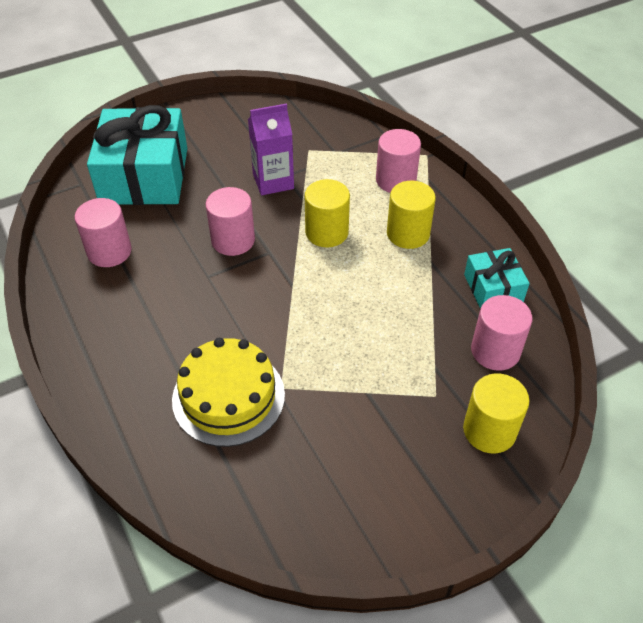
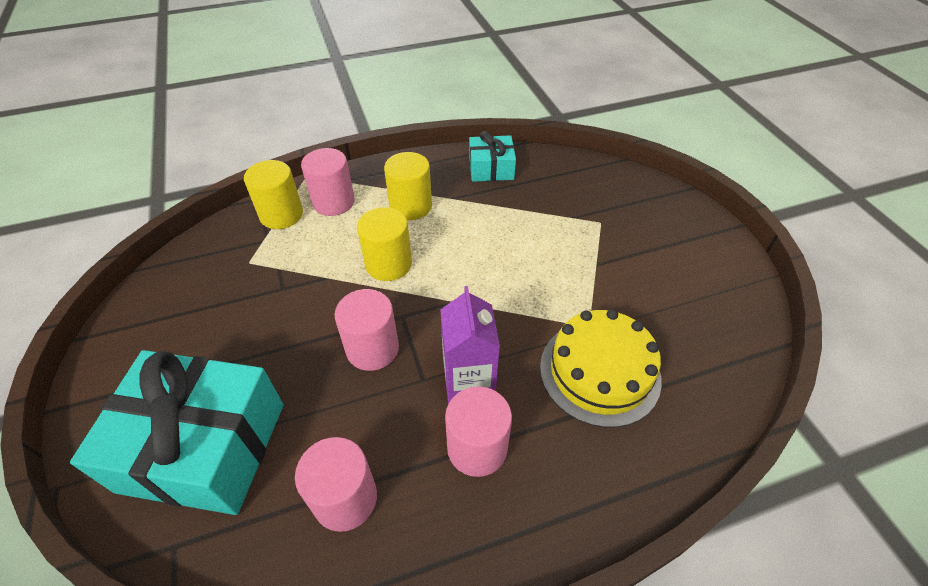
camera: 80 degrees left, 0 degrees up
purple carton [248,103,294,195] -> purple carton moved to [440,286,500,403]
yellow cylinder [463,373,529,453] -> yellow cylinder moved to [244,160,303,229]
pink cylinder [471,295,532,371] -> pink cylinder moved to [445,386,512,477]

